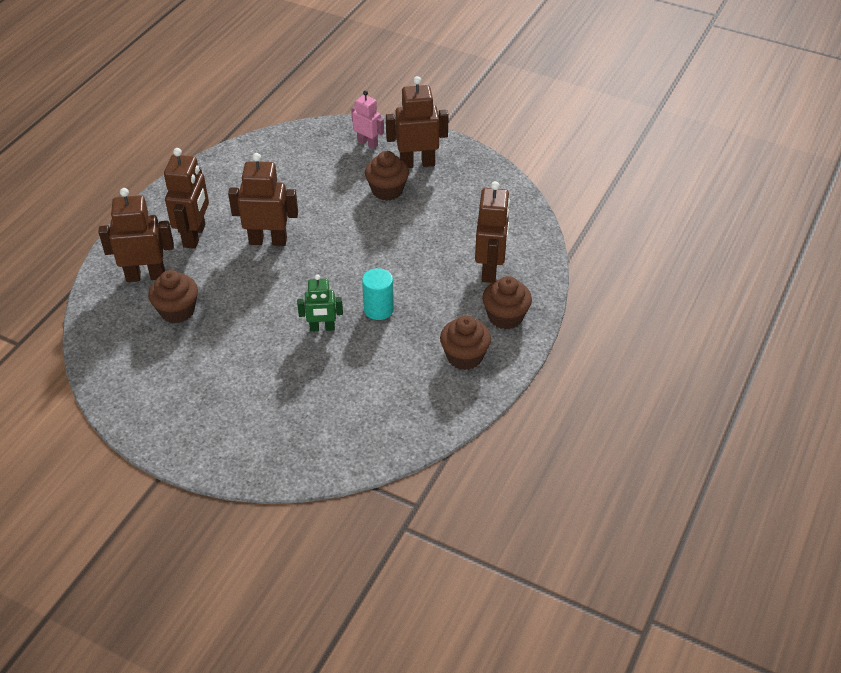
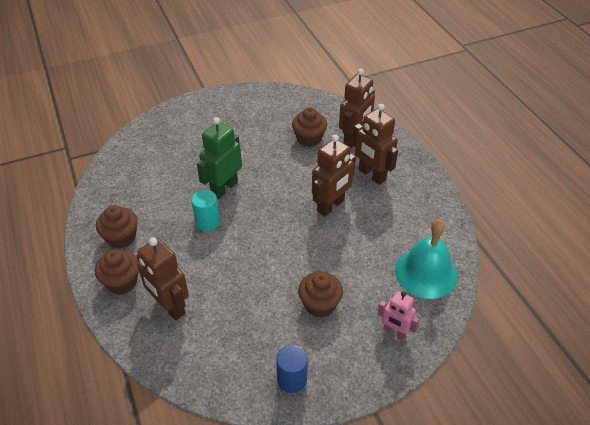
camera: 130 degrees right, 0 degrees up
green robot [297,274,343,332] -> green robot [197,117,242,199], size x1.60
pink robot [351,91,384,149] -> pink robot turned 45 degrees clockwise [377,291,419,340]
brown robot [386,76,449,168] -> none
none -> blue cylinder [276,345,308,393]
none -> turquoise bell [395,219,458,299]

